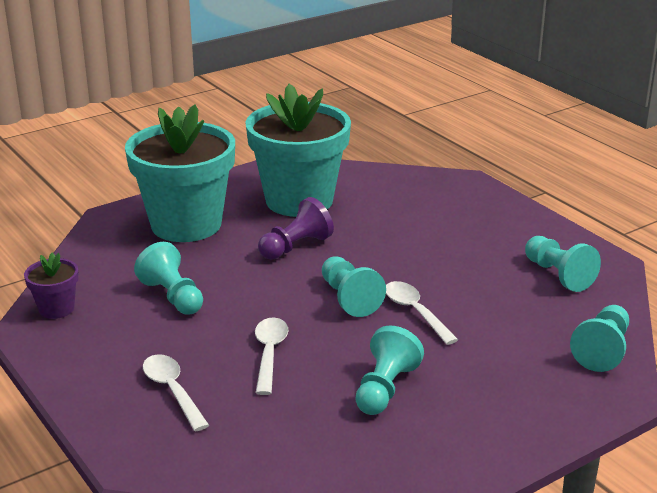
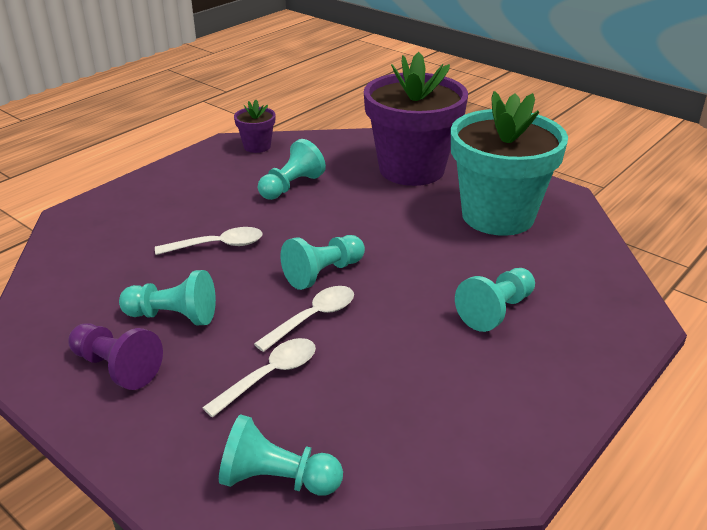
camera: 75 degrees right, 5 degrees up
turquoise flower pot [125,105,235,242] -> purple flower pot [364,52,468,186]
white spoon [143,354,209,432] -> white spoon moved to [202,338,316,418]
purple pawn [258,197,334,260] -> purple pawn moved to [68,323,163,390]
turquoise pawn [525,236,601,292] -> turquoise pawn moved to [455,268,535,332]

